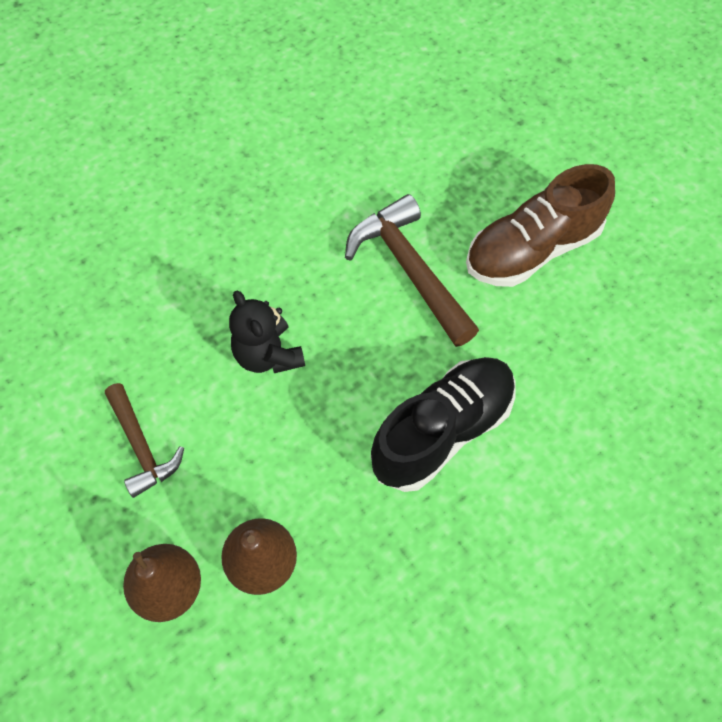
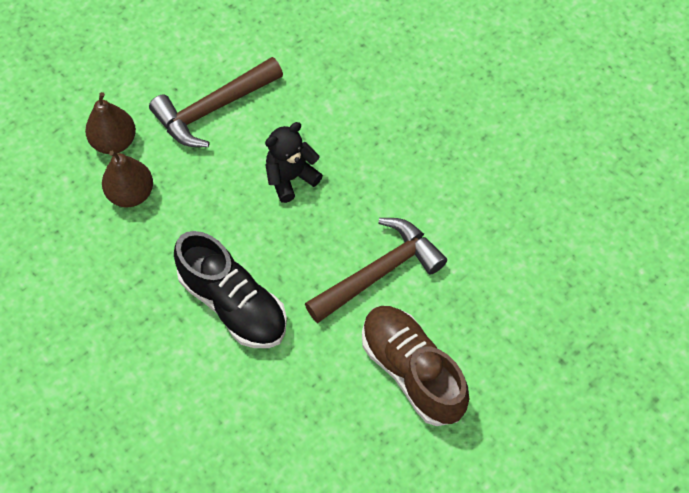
camera: 85 degrees right, 0 degrees up
brown hammer [105,383,184,498] -> brown hammer [149,57,283,147], size x1.60

